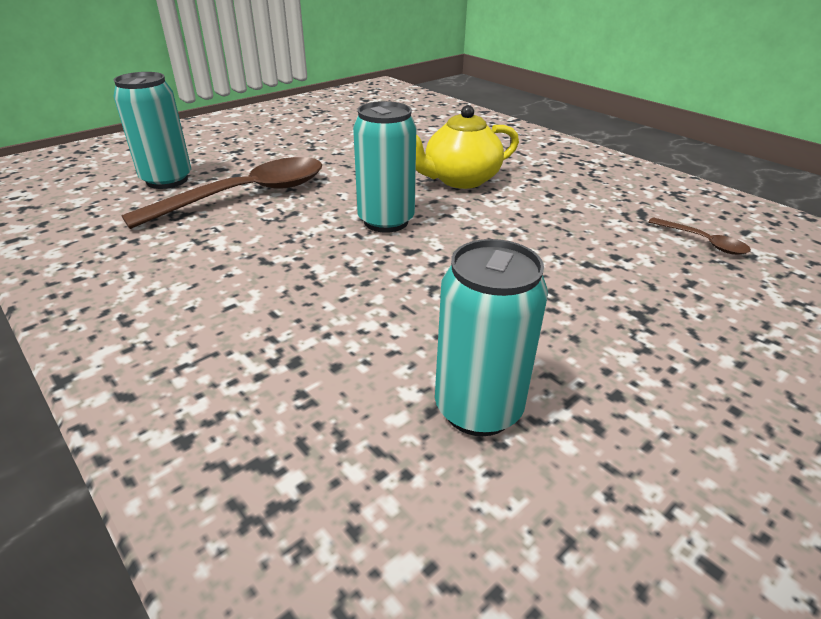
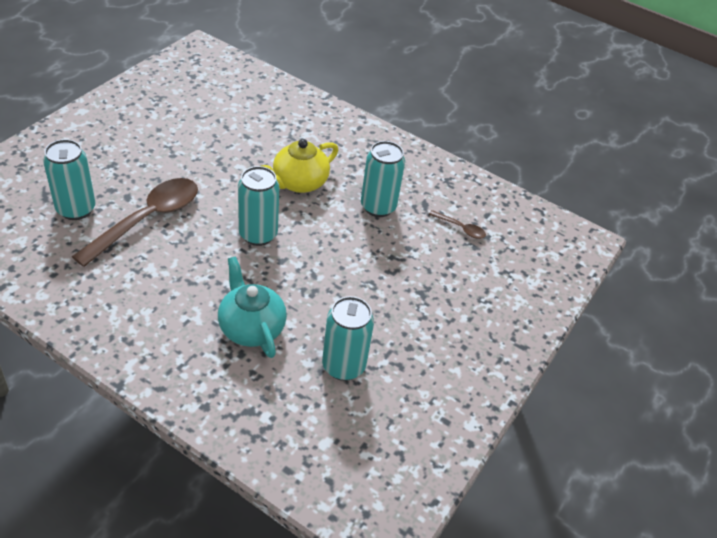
camera: 20 degrees left, 10 degrees up
none -> turquoise teapot [218,257,287,358]
none -> turquoise can [361,141,405,217]

